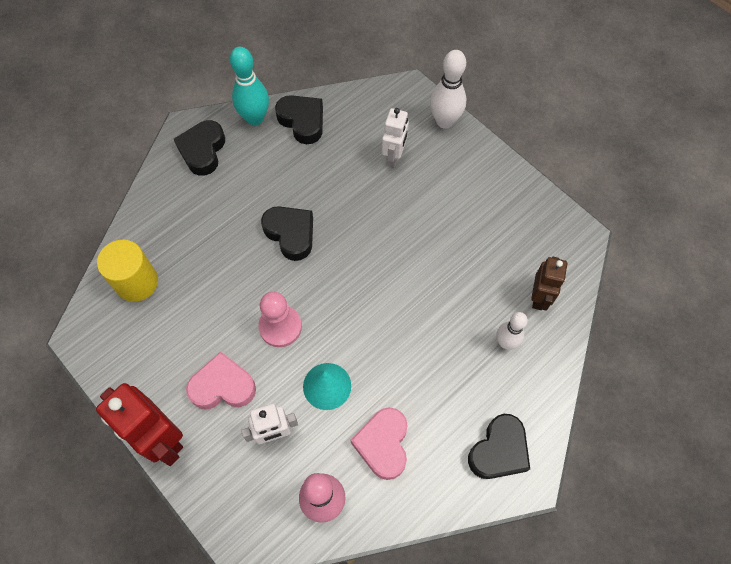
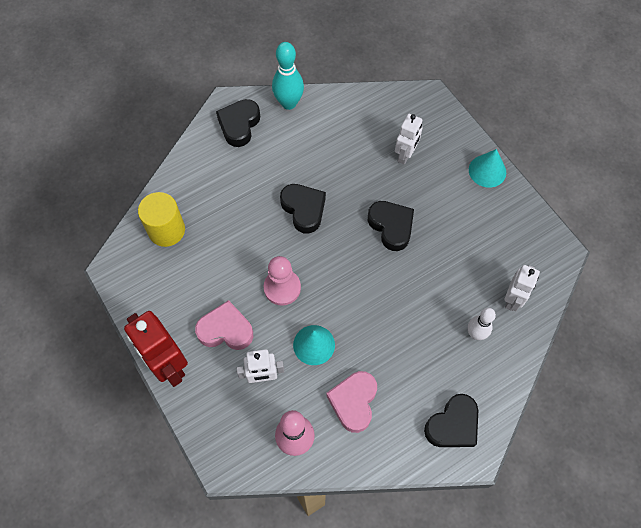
camera: 10 degrees right, 0 degrees up
black heart [275,95,323,144] -> black heart moved to [368,201,414,251]
white bowling pin [430,50,467,129] -> none
brown robot [531,257,567,311] -> white robot [505,265,540,311]
none -> turquoise cone [469,149,506,188]

